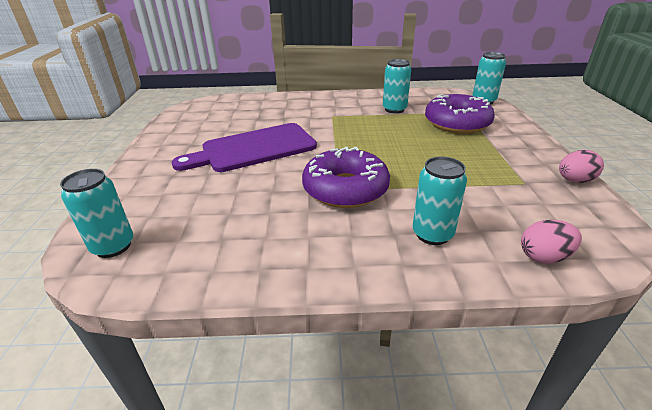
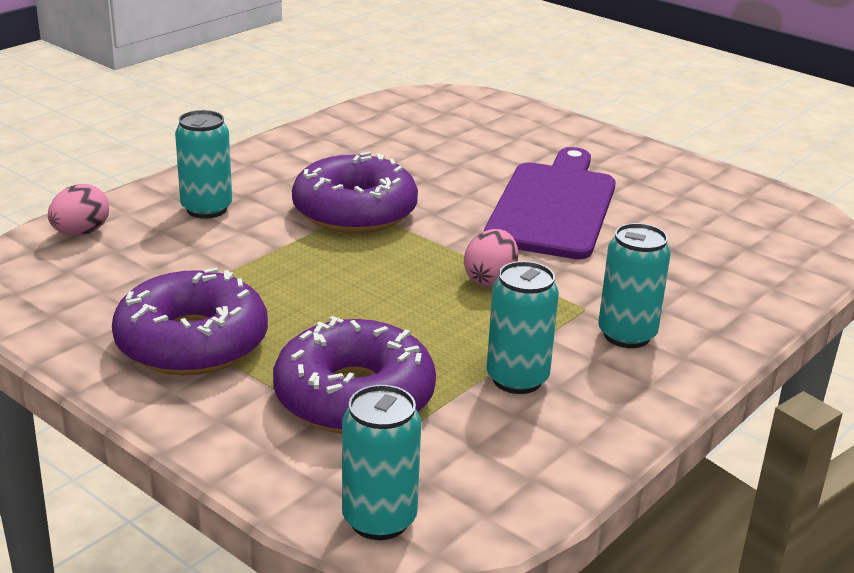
camera: 130 degrees right, 5 degrees down
turquoise can [60,169,133,258] -> turquoise can moved to [598,223,671,348]
pink egg [559,150,604,183] -> pink egg moved to [464,229,518,287]
none -> purple donut [112,267,268,375]

